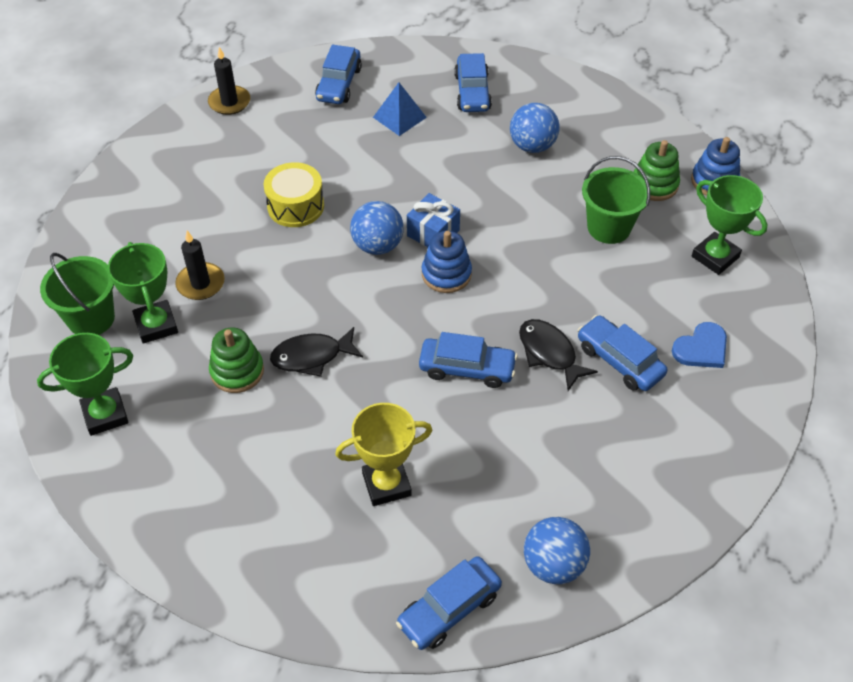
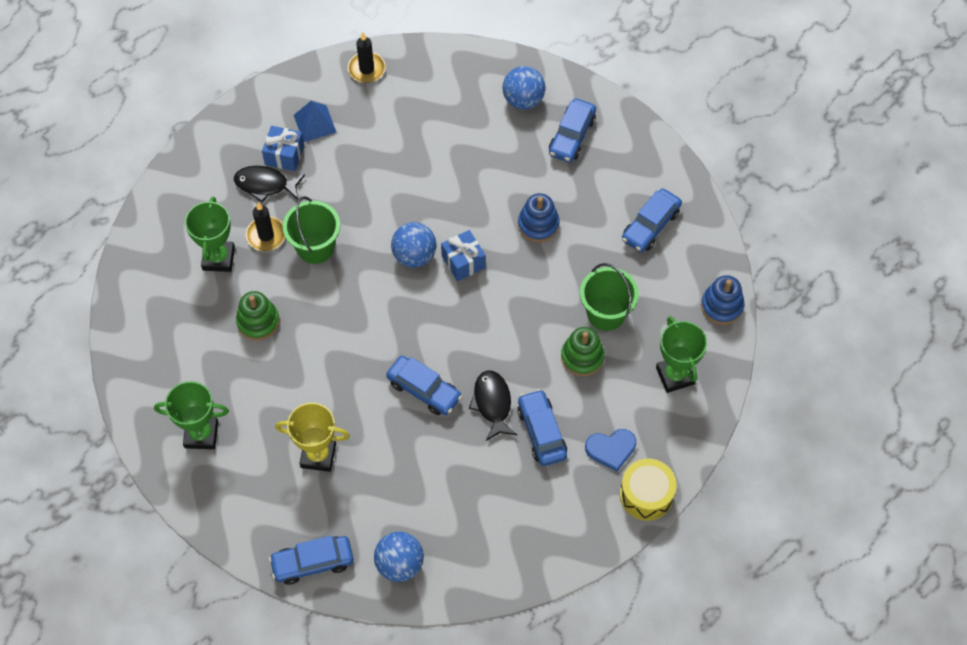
camera: 25 degrees right, 10 degrees up
green trophy [37,333,133,436] -> green trophy moved to [154,381,229,449]
green bucket [40,253,115,335] -> green bucket moved to [283,196,340,264]
yellow drum [263,162,324,227] -> yellow drum moved to [620,459,677,521]
black fish [270,327,363,377] -> black fish moved to [234,166,305,203]
blue car [315,45,362,104] -> blue car moved to [622,188,682,252]
blue pyramid [373,83,427,136] -> blue pyramid moved to [294,101,337,142]
blue stacking toy [422,231,472,293] -> blue stacking toy moved to [518,193,560,242]
blue ball [510,103,560,153] -> blue ball moved to [503,66,546,110]
green stacking toy [634,140,680,201] -> green stacking toy moved to [561,327,605,376]
none -> blue gift [262,126,304,171]

